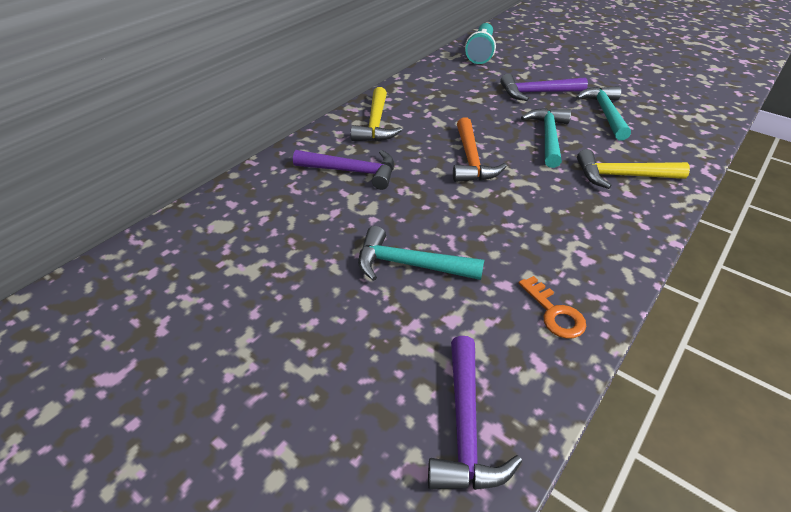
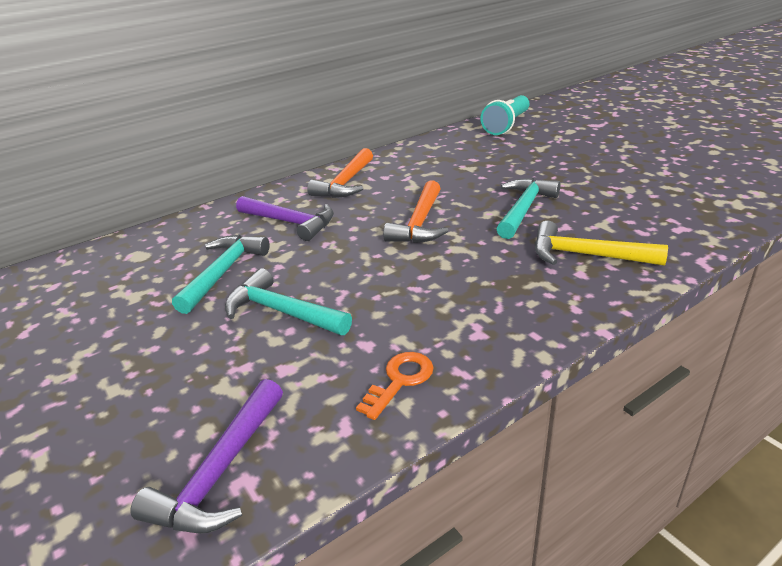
camera: 20 degrees right, 10 degrees down
yellow hammer [351,87,402,141] -> orange hammer [307,148,373,198]
purple hammer [500,74,588,101] -> none
orange key [519,276,586,339] -> orange key turned 135 degrees counterclockwise [356,352,434,420]
turquoise hammer [576,86,631,140] -> turquoise hammer moved to [172,235,270,314]

